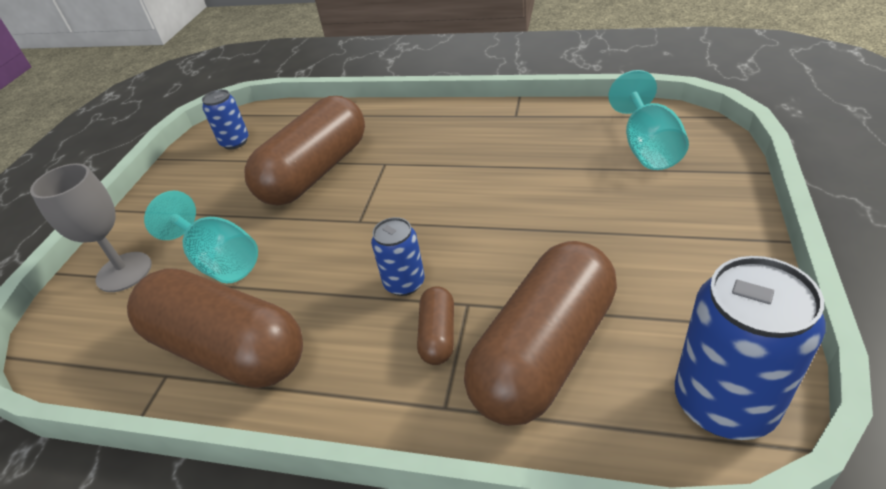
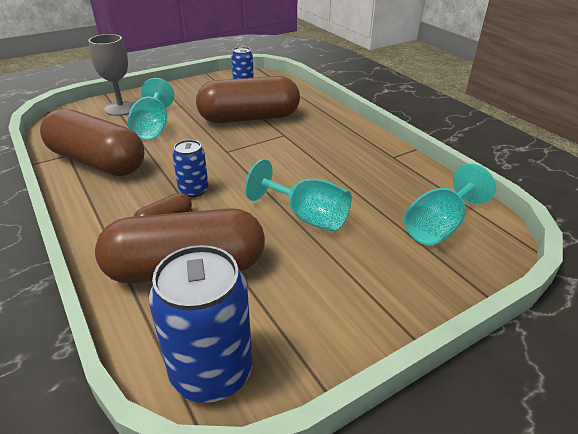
camera: 40 degrees right, 5 degrees down
brown capsule [127,269,303,388] -> brown capsule turned 45 degrees counterclockwise [40,109,144,176]
none -> turquoise goblet [245,159,352,232]

